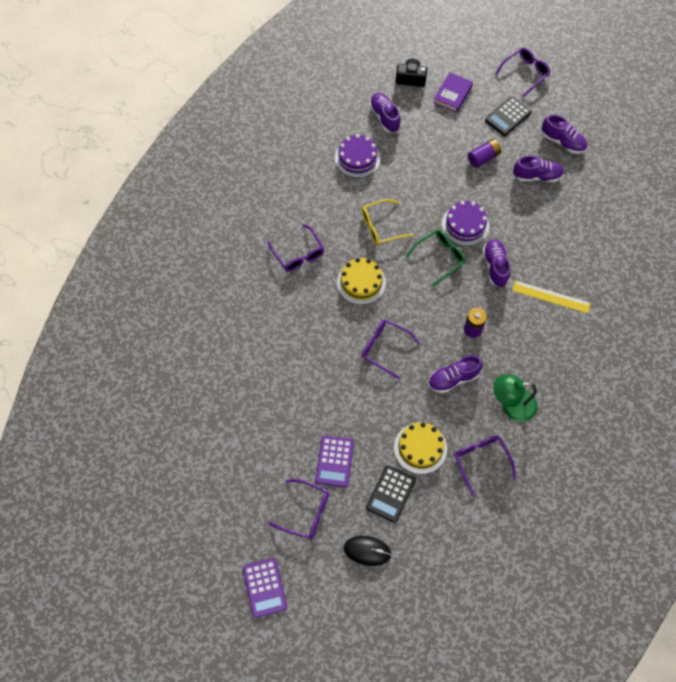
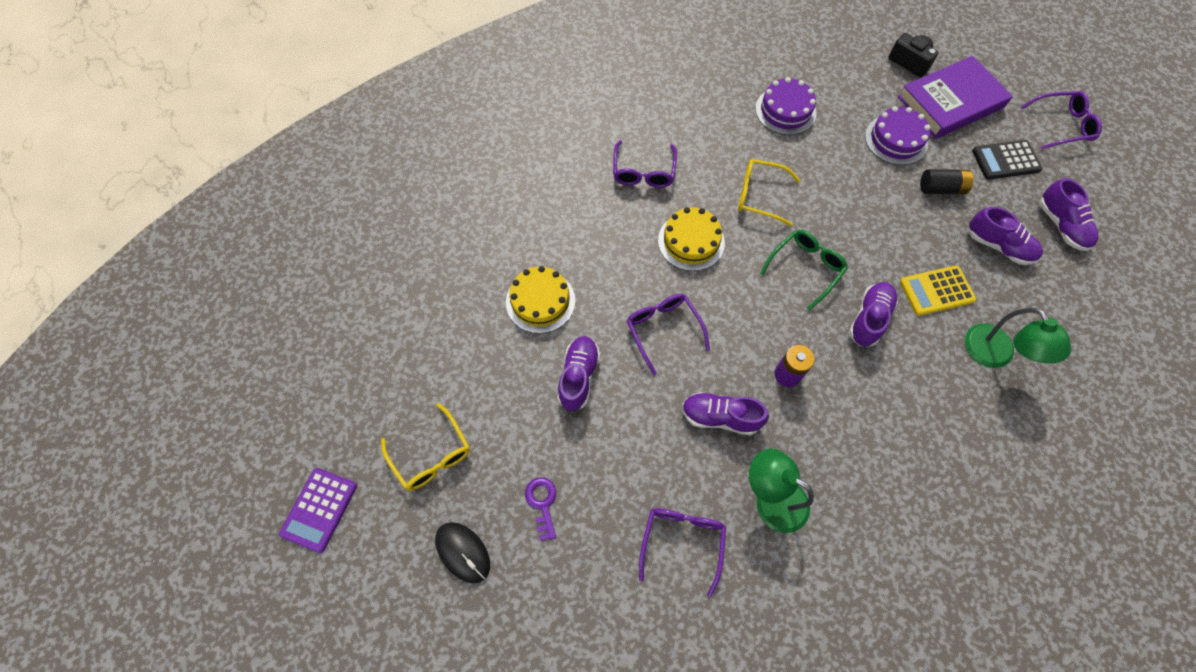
camera: 35 degrees right, 0 degrees up
purple glasses [269,479,329,539] -> yellow glasses [381,403,470,491]
purple calculator [315,436,354,487] -> none
black calculator [366,465,416,523] -> purple key [525,477,556,541]
purple shoe [369,93,401,133] -> purple shoe moved to [558,336,600,411]
yellow cake [394,422,447,474] -> yellow cake moved to [506,266,575,333]
green glasses [406,230,466,287] -> green glasses turned 45 degrees counterclockwise [760,230,848,311]
purple book [433,72,473,113] -> purple book [898,56,1013,139], size x1.71
purple cake [442,201,489,246] -> purple cake moved to [865,106,931,165]
purple battery [468,139,501,168] -> black battery [920,169,974,194]
yellow ruler [512,280,591,313] -> none
none -> yellow calculator [900,265,976,316]
none -> green lamp [965,308,1071,368]

